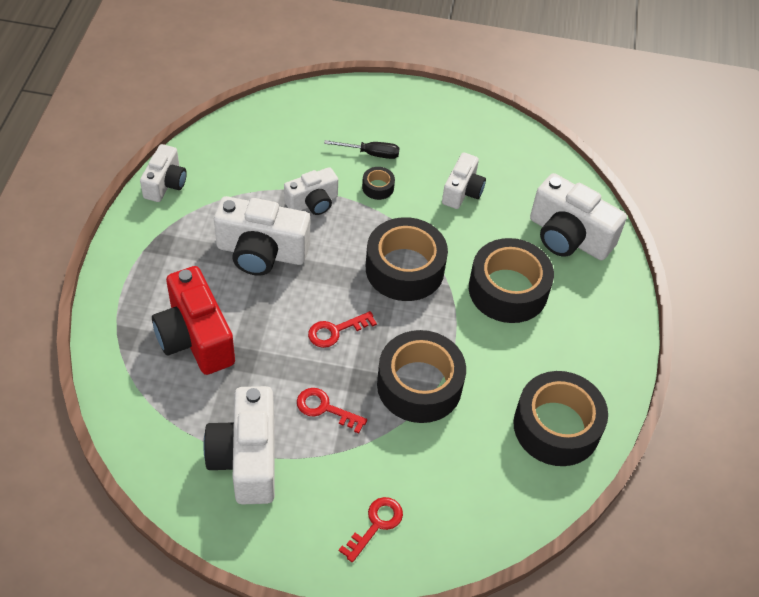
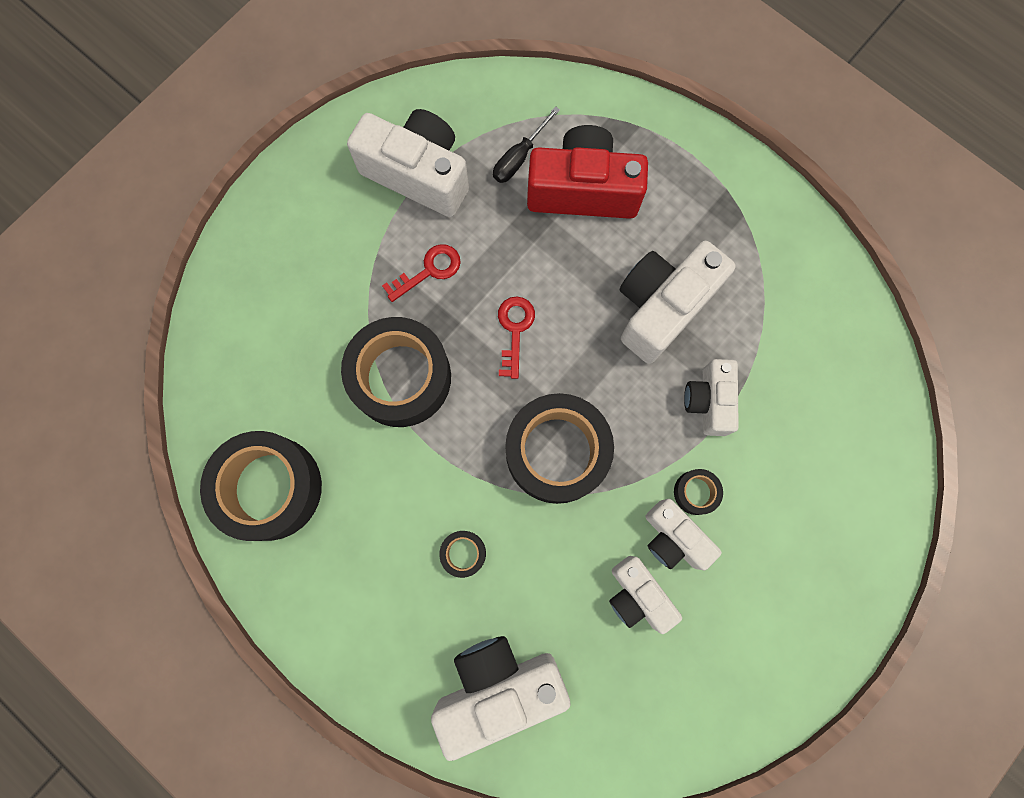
camera: 125 degrees right, 25 degrees up
white camera [140,144,187,202] -> white camera moved to [646,499,722,570]
black screwdriver [324,140,400,159] -> black screwdriver moved to [493,106,560,183]
red key [339,497,403,563] -> none
black tape [469,238,554,323] -> black tape [439,531,486,578], size x0.43

